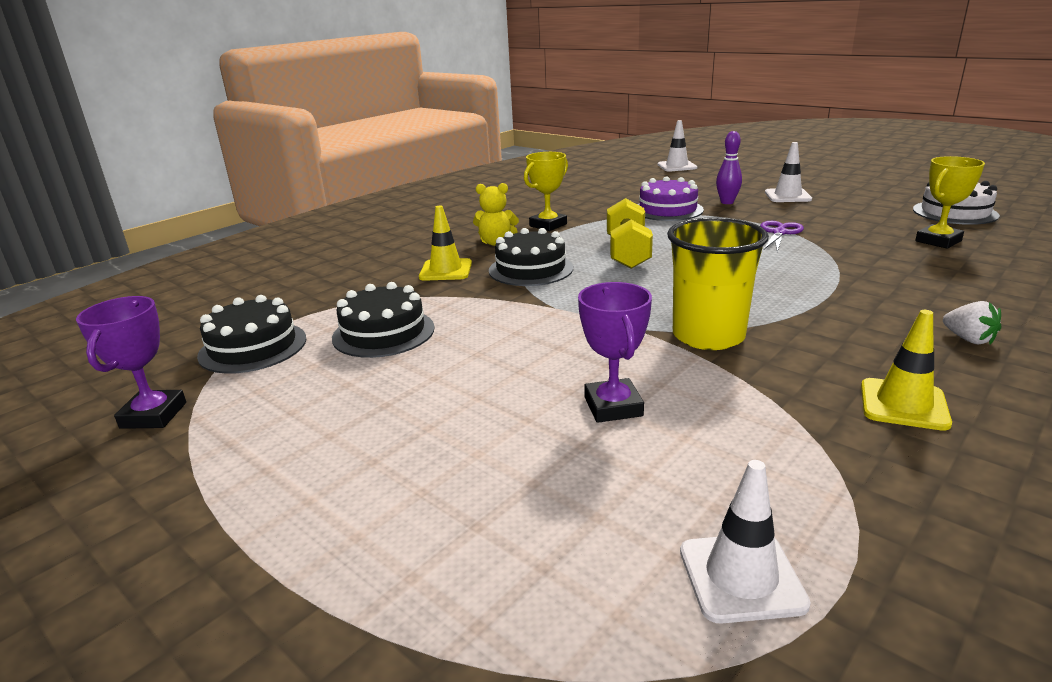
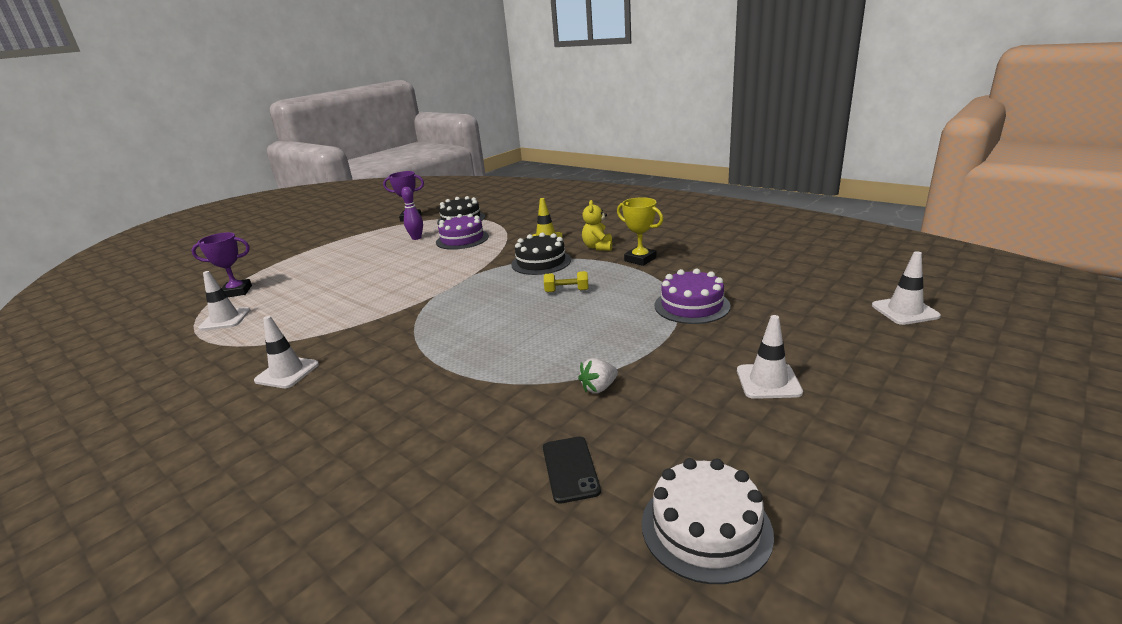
camera: 90 degrees right, 0 degrees up
black cake [332,282,435,358] -> purple cake [436,214,489,250]
purple trophy [578,282,652,423] -> purple trophy moved to [192,232,252,297]
yellow dumbbell [607,198,653,269] -> yellow dumbbell [544,271,589,292], size x0.56
yellow cup [667,218,769,350] -> none
purple bowling pin [716,131,742,204] -> purple bowling pin moved to [401,187,423,240]
purple scissors [760,221,804,252] -> none
yellow traffic cone [861,310,952,431] -> white traffic cone [254,316,319,388]
yellow trophy [915,156,985,249] -> black phone [543,436,601,504]
white strawberry [943,301,1001,345] -> white strawberry moved to [578,358,618,393]

